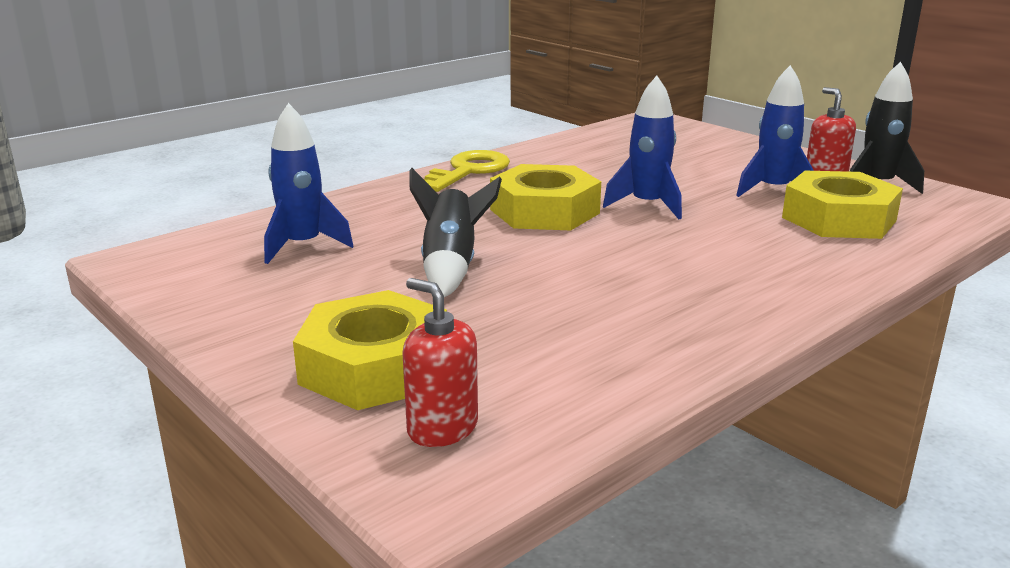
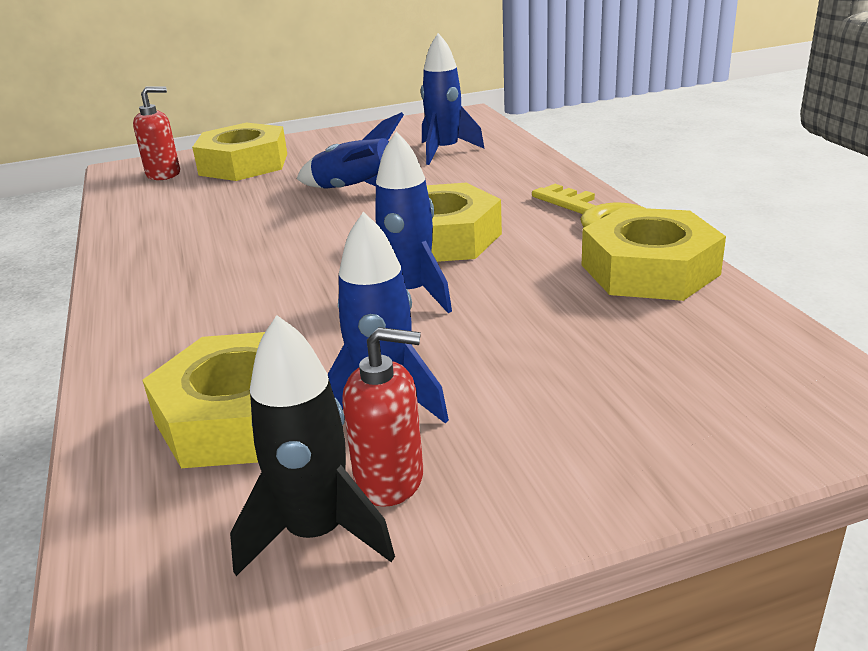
camera: 115 degrees right, 5 degrees up
black rocket [409,168,502,297] -> blue rocket [297,112,404,189]
none -> yellow nut [582,207,726,301]

